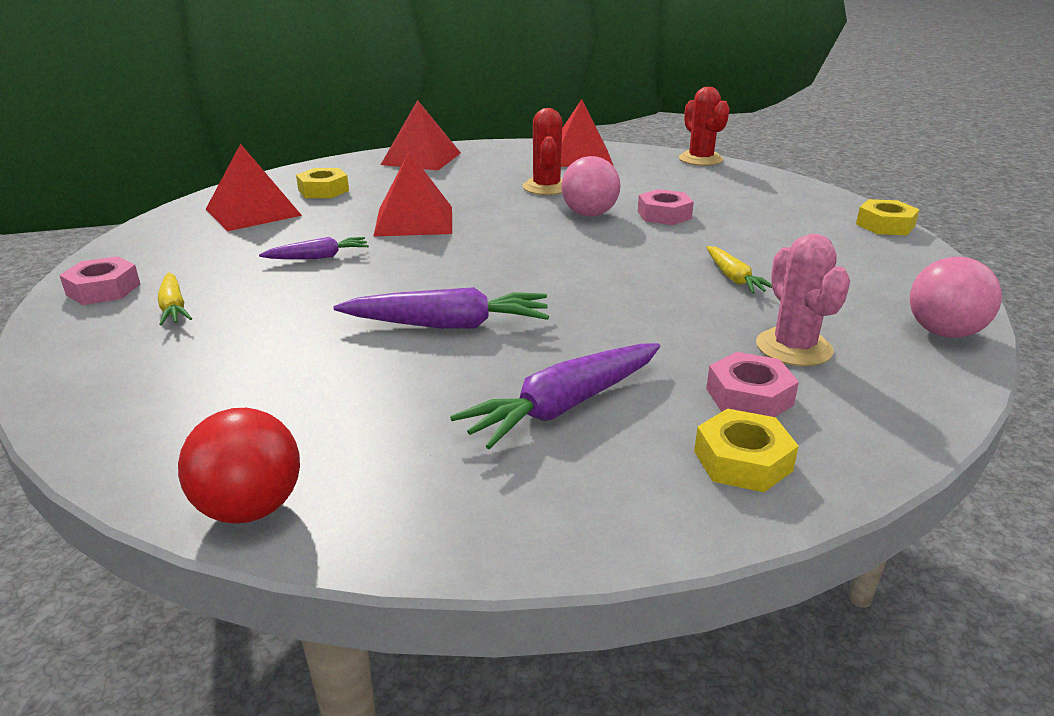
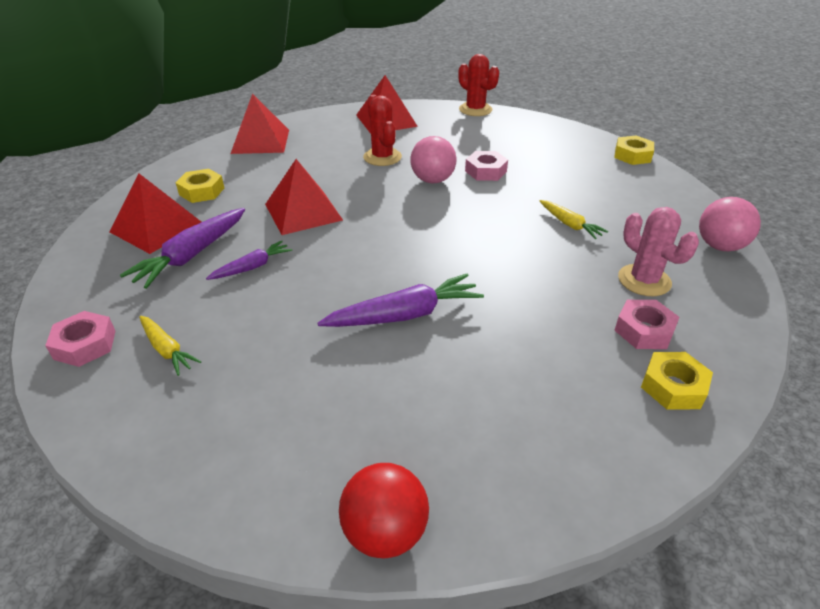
camera: 20 degrees left, 10 degrees up
purple carrot [450,343,660,449] -> purple carrot moved to [120,208,245,289]

